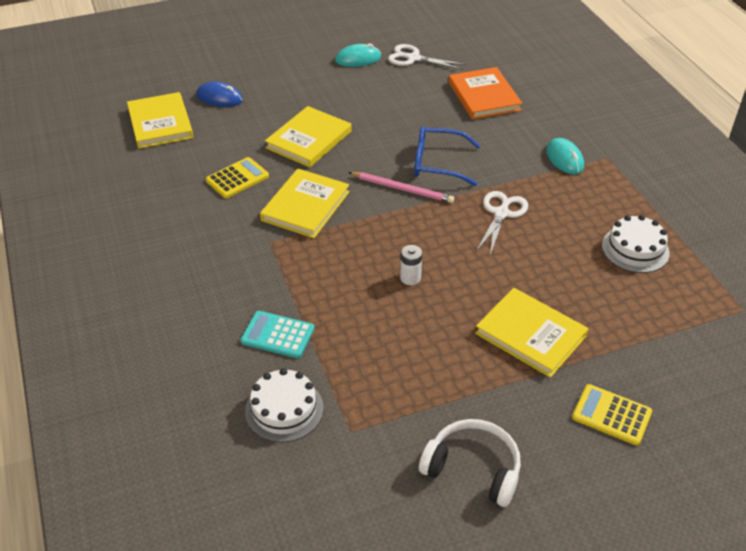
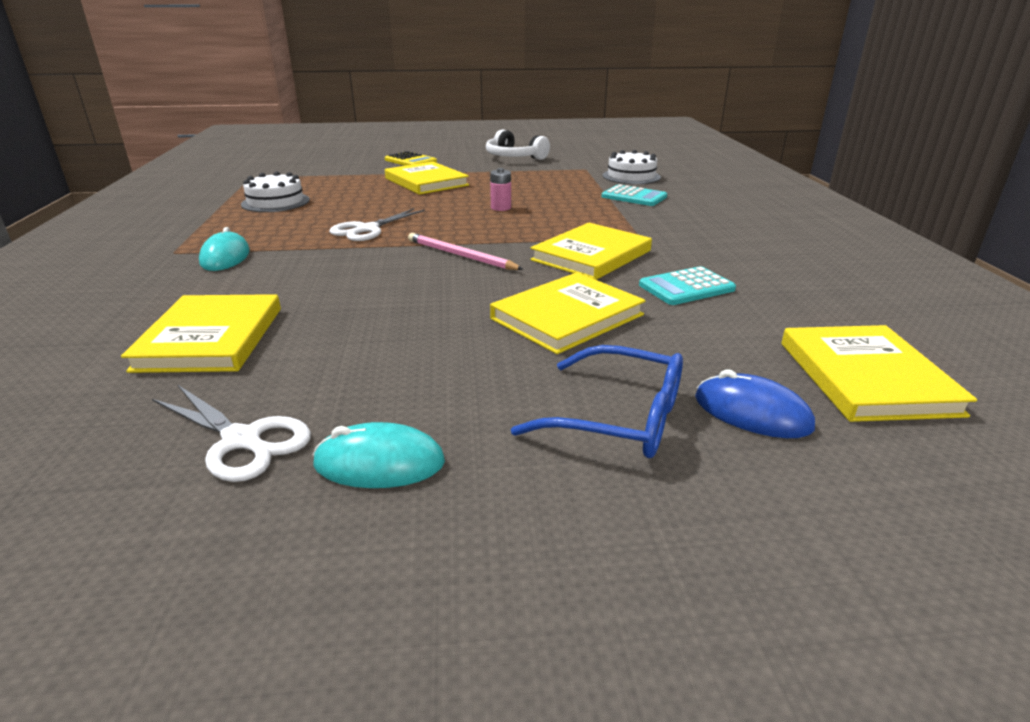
camera: 165 degrees left, 15 degrees down
yellow calculator [206,157,269,198] -> turquoise calculator [639,266,736,305]
white battery [400,245,422,285] -> pink battery [490,168,511,211]
blue glasses [415,127,481,186] -> blue glasses moved to [511,345,683,458]
orange book [449,67,522,120] -> yellow book [121,294,281,373]

